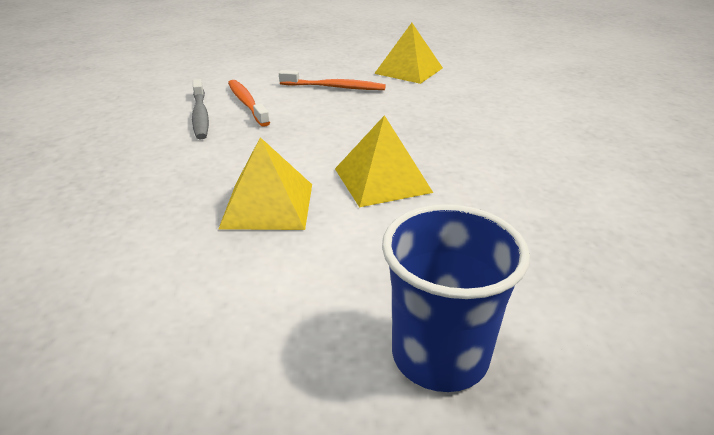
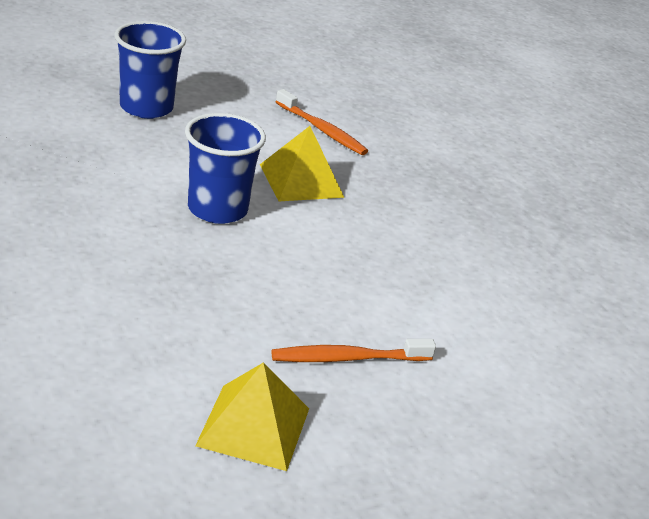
camera: 155 degrees right, 0 degrees up
grey toothbrush [192,79,209,139] -> none
orange toothbrush [228,80,270,127] -> orange toothbrush moved to [276,89,368,155]
yellow pyramid [335,115,433,207] -> blue cup [185,113,266,224]

